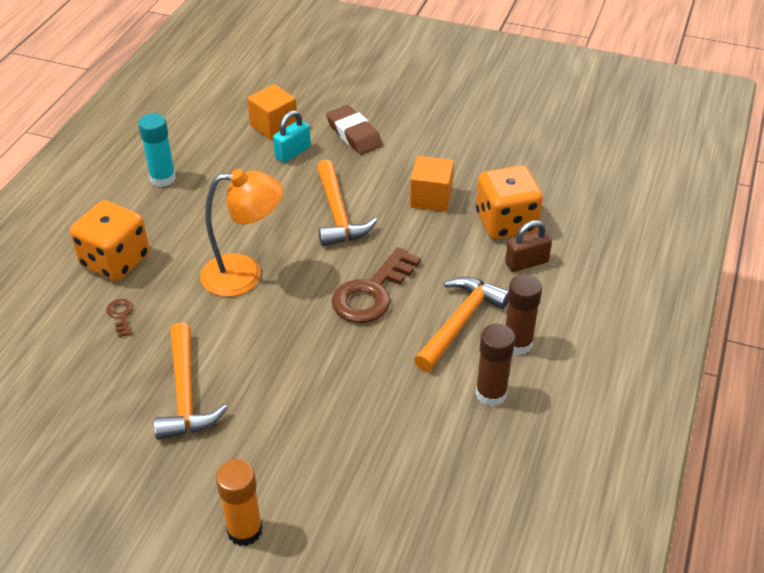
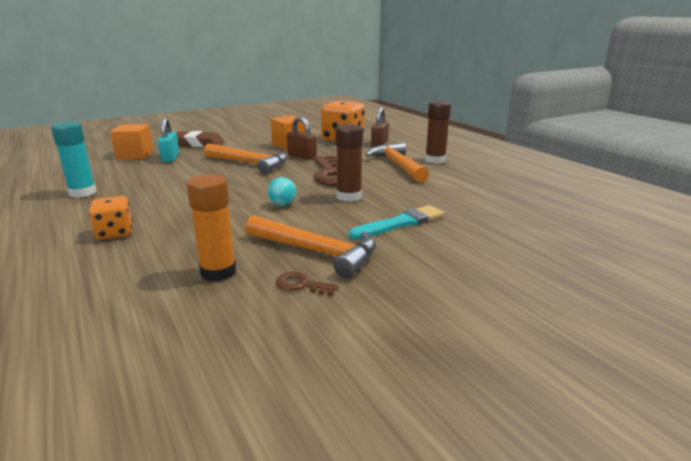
camera: 50 degrees left, 20 degrees down
orange dice [70,200,150,281] -> orange dice [89,196,133,240], size x0.57
brown key [106,299,133,337] -> brown key moved to [275,272,339,296]
orange lamp [200,169,283,297] -> none
orange glue stick [216,460,263,546] -> orange glue stick moved to [187,174,237,282]
brown glue stick [475,324,515,406] -> brown glue stick moved to [336,124,363,202]
none -> turquoise ball [268,177,296,206]
none -> brown padlock [287,116,317,160]
none -> turquoise brush [349,205,444,239]

